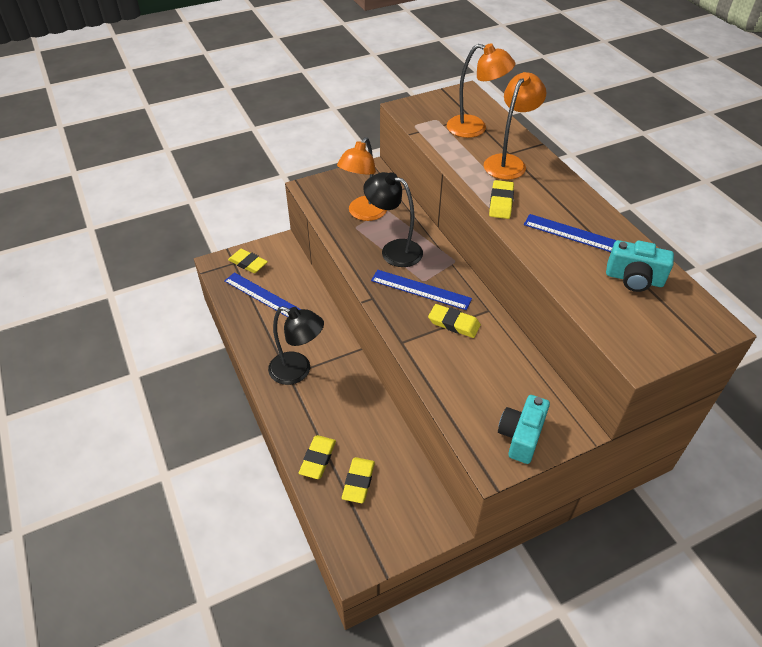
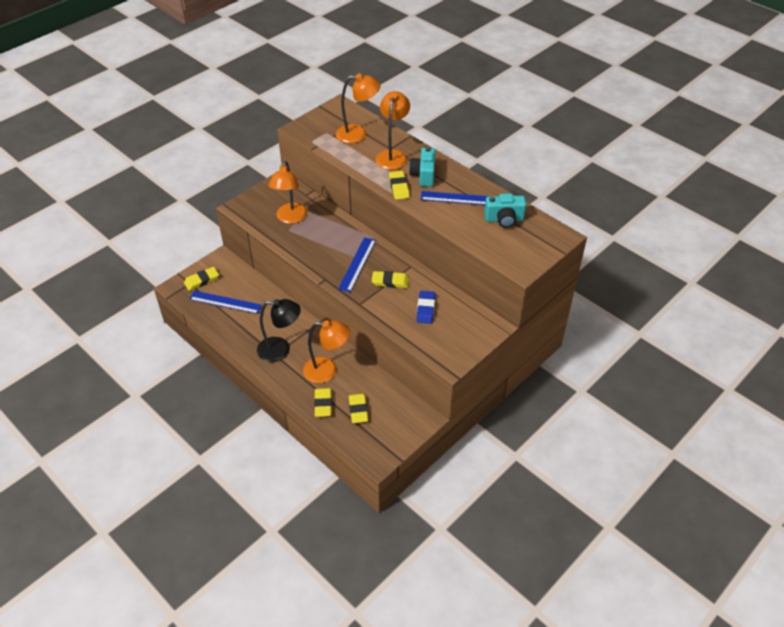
camera: 20 degrees left, 0 degrees up
yellow eraser [228,249,268,273] -> yellow eraser turned 45 degrees counterclockwise [184,267,219,291]
black lamp [363,172,423,267] -> none
blue ruler [371,270,472,310] -> blue ruler turned 75 degrees counterclockwise [338,237,376,292]
turquoise camera [498,395,550,464] -> turquoise camera moved to [409,147,435,187]
none -> orange lamp [303,320,350,383]
none -> blue eraser [416,291,435,324]

